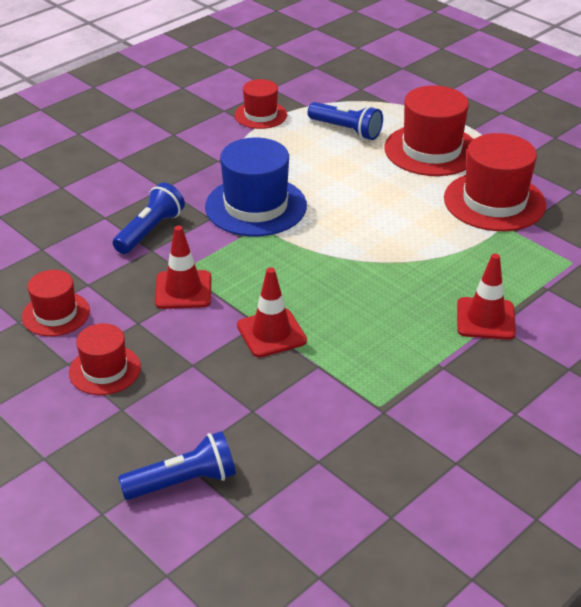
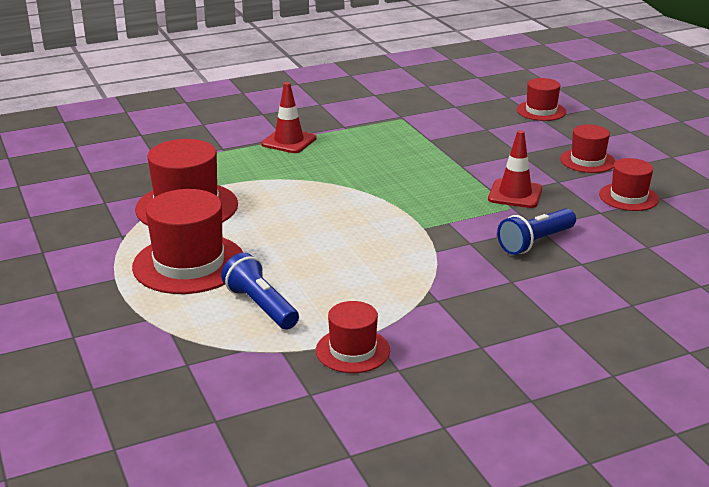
camera: 160 degrees left, 10 degrees down
blue flashlight [118,431,236,500] -> red hat [516,78,566,121]
blue hat [205,138,307,236] -> none
red traffic cone [237,267,307,358] -> none

